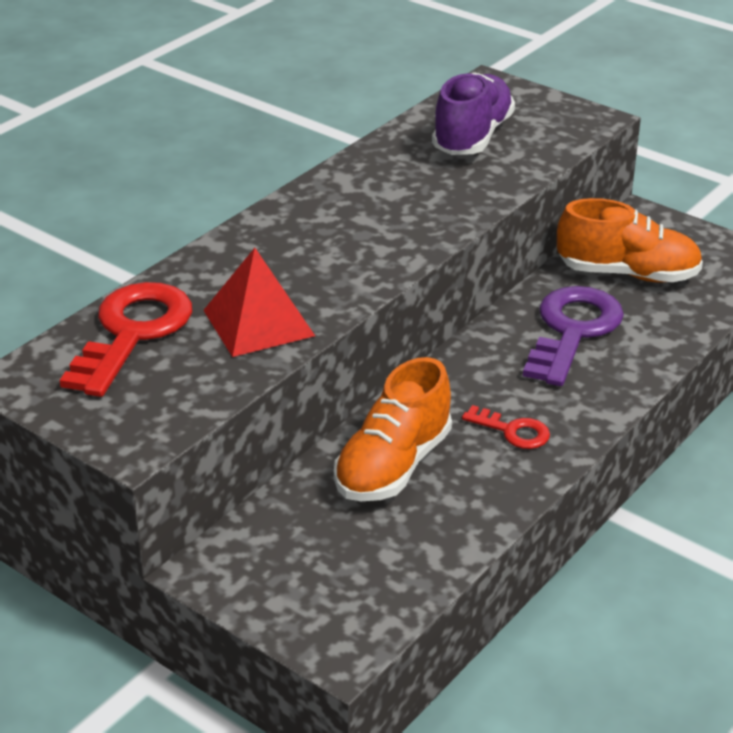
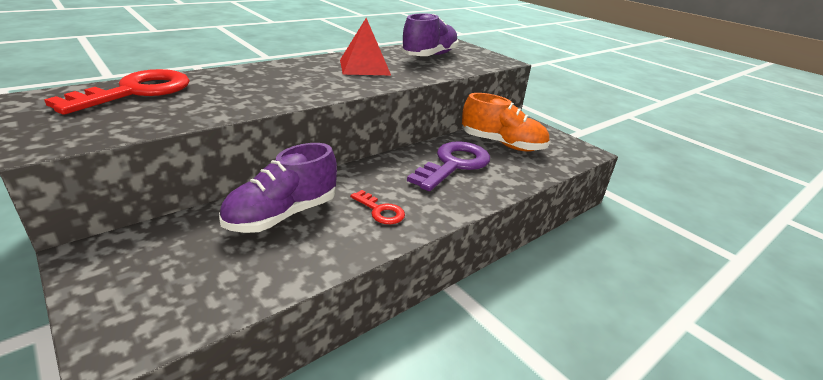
camera: 10 degrees right, 5 degrees down
red pyramid [203,248,315,357] -> red pyramid moved to [340,18,391,75]
orange shoe [334,357,452,501] -> purple shoe [219,143,337,233]

